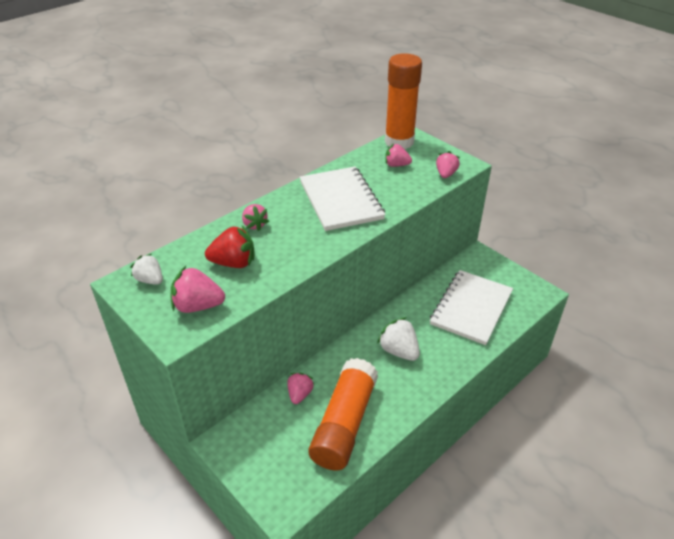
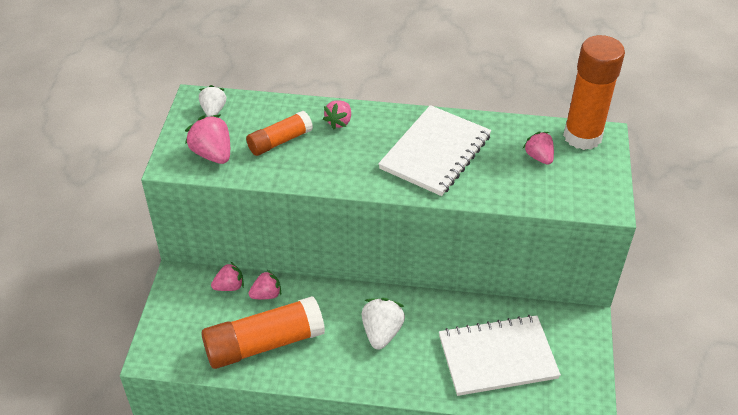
camera: 50 degrees right, 5 degrees up
red strawberry [205,225,255,268] -> orange glue stick [246,111,313,156]
pink strawberry [436,151,460,178] -> pink strawberry moved to [211,262,244,291]

